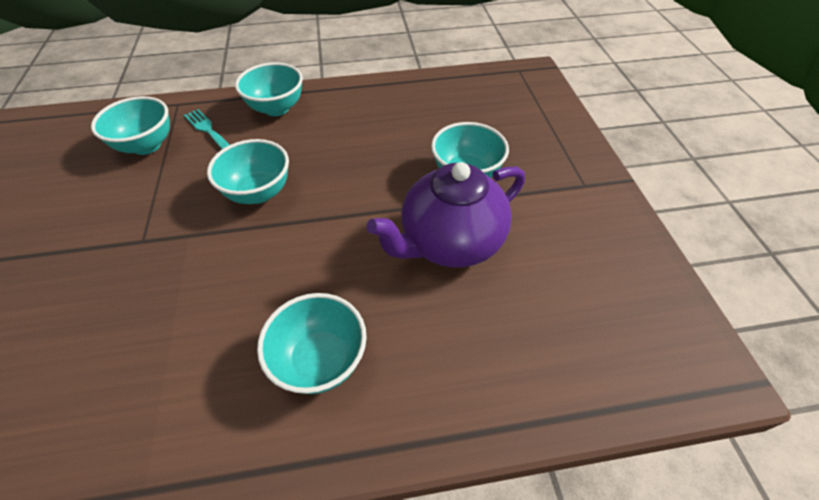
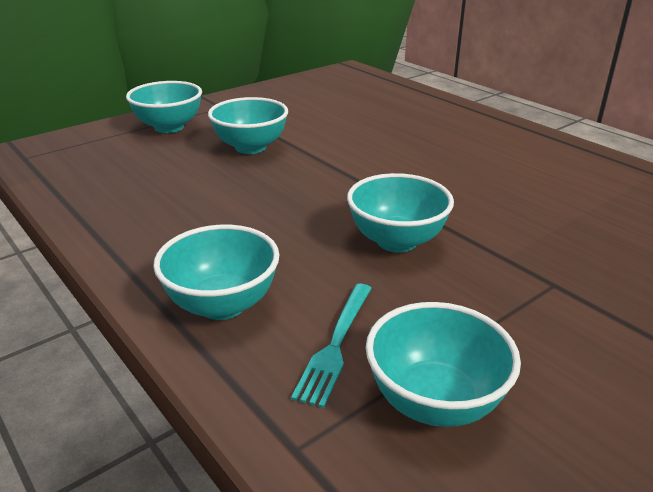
camera: 120 degrees left, 20 degrees down
turquoise bowl [257,293,367,394] -> turquoise bowl moved to [126,81,202,133]
purple teapot [367,162,525,268] -> none

